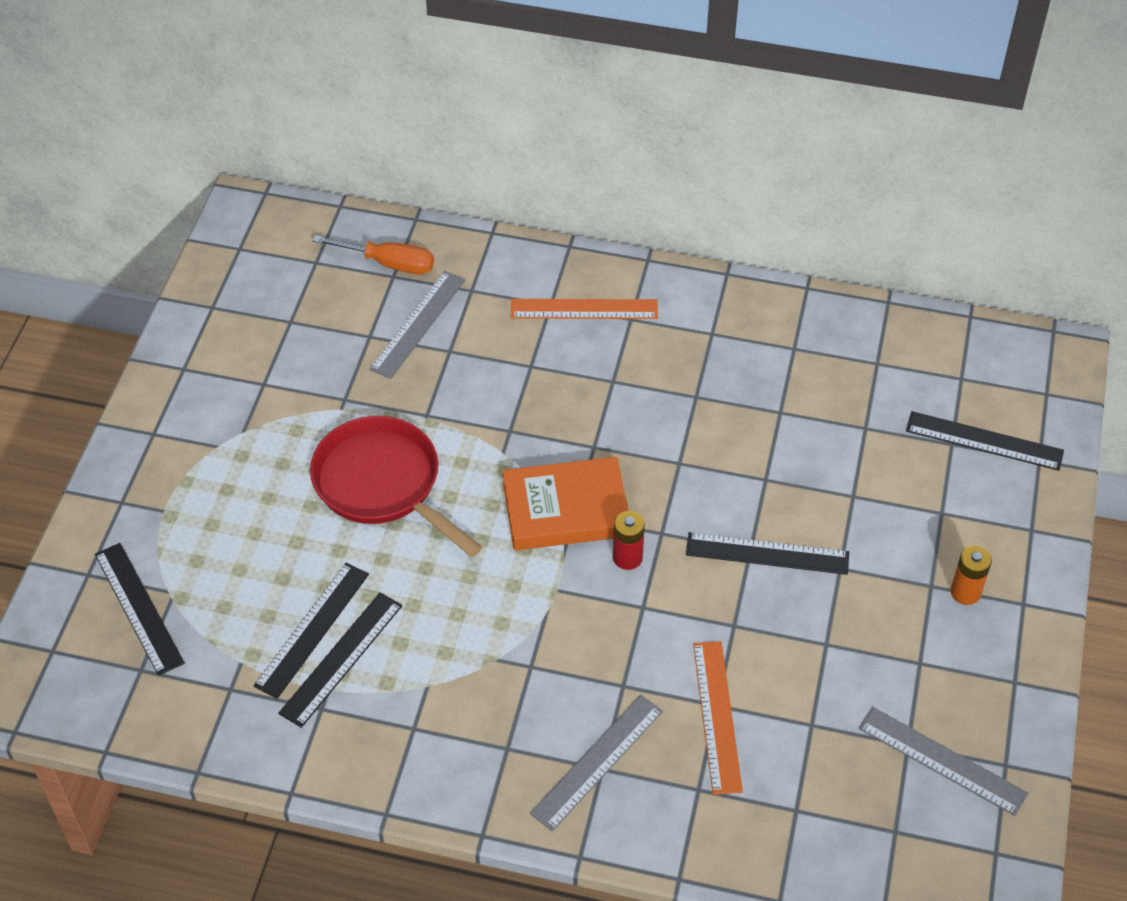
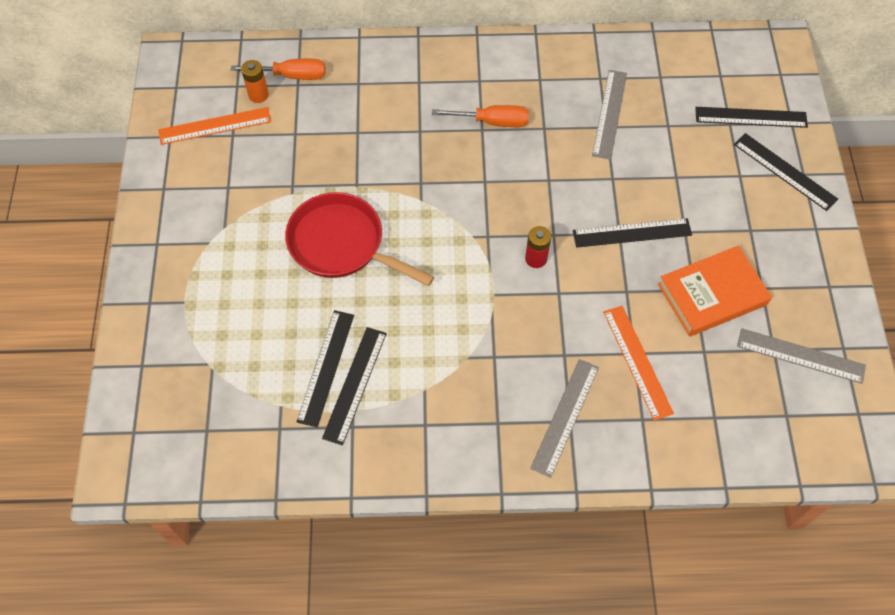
camera: 15 degrees left, 10 degrees up
black ruler [95,543,185,676] -> black ruler moved to [734,133,838,211]
grey ruler [369,271,465,379] -> grey ruler moved to [592,70,627,160]
orange book [502,457,628,550] -> orange book moved to [658,246,772,337]
orange ruler [511,299,658,319] -> orange ruler moved to [158,107,271,145]
orange battery [951,546,992,605] -> orange battery moved to [241,60,269,103]
none -> orange screwdriver [432,105,529,127]

